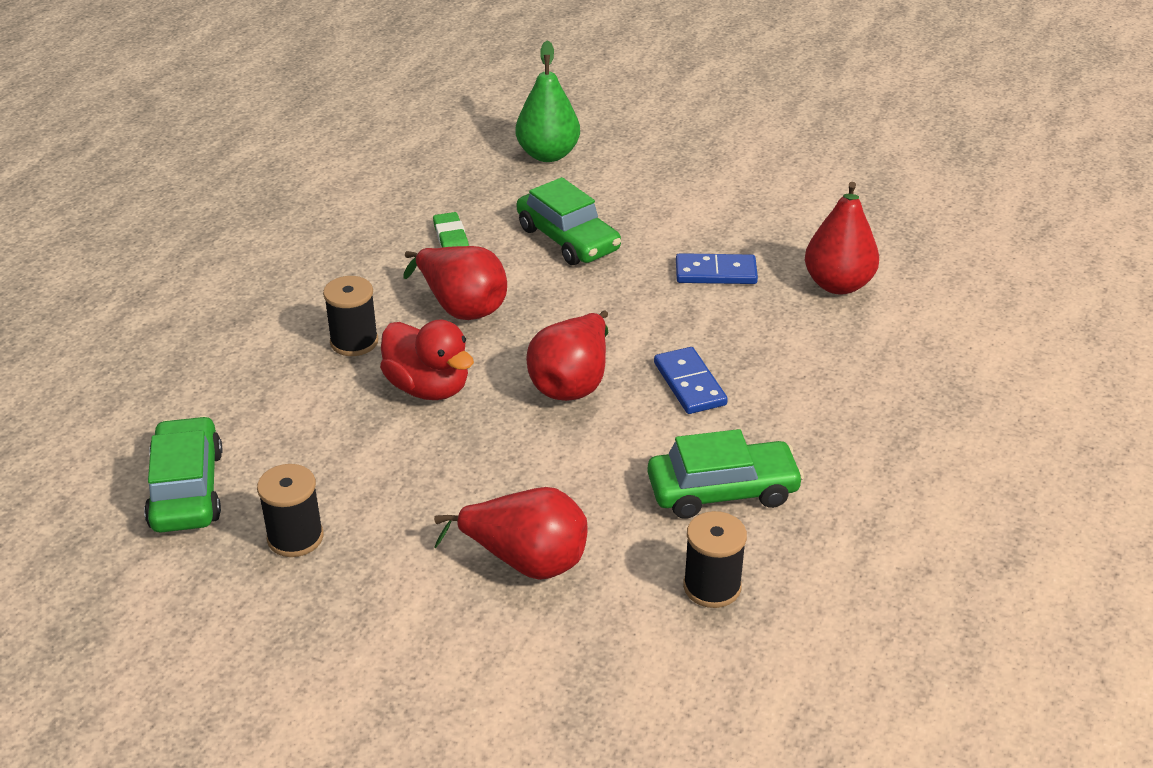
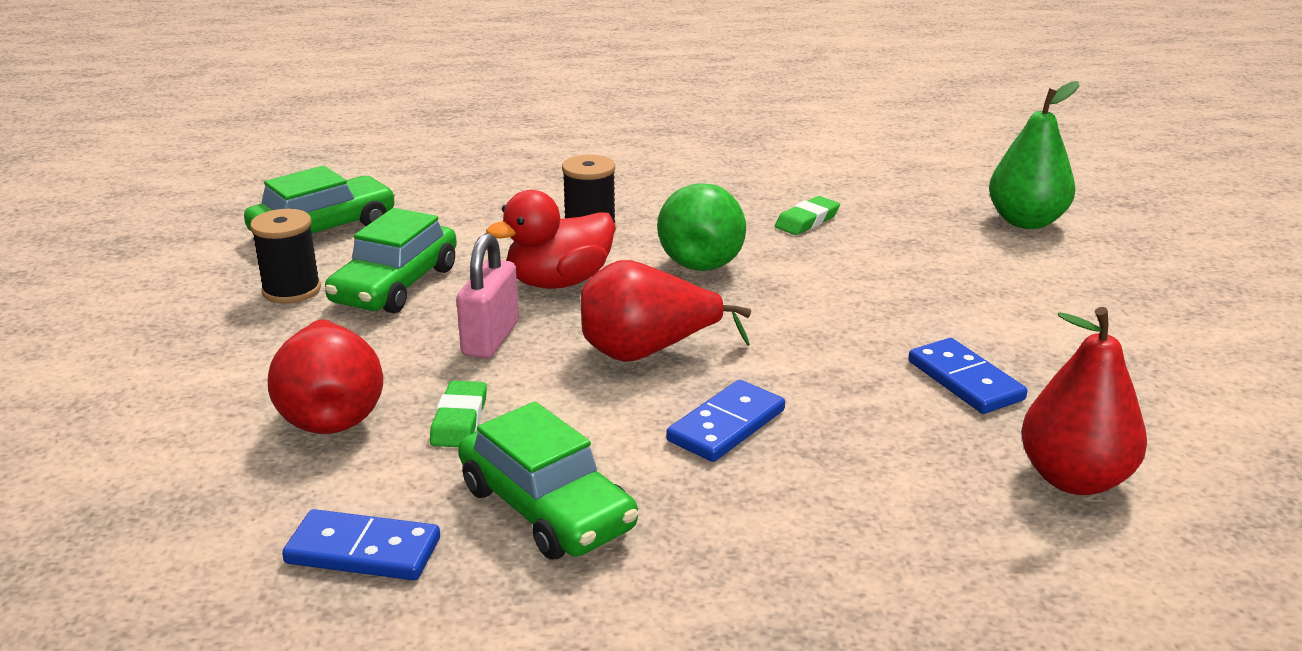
camera: 60 degrees right, 10 degrees down
red duck [380,320,474,400] -> red duck turned 45 degrees clockwise [486,190,615,289]
red pear [403,246,507,320] -> green pear [657,183,746,271]
green car [517,177,621,265] -> green car moved to [325,208,457,313]
black spool [683,511,747,608] -> blue domino [282,509,440,581]
none -> green eraser [430,381,487,447]
none -> pink padlock [456,233,519,359]

